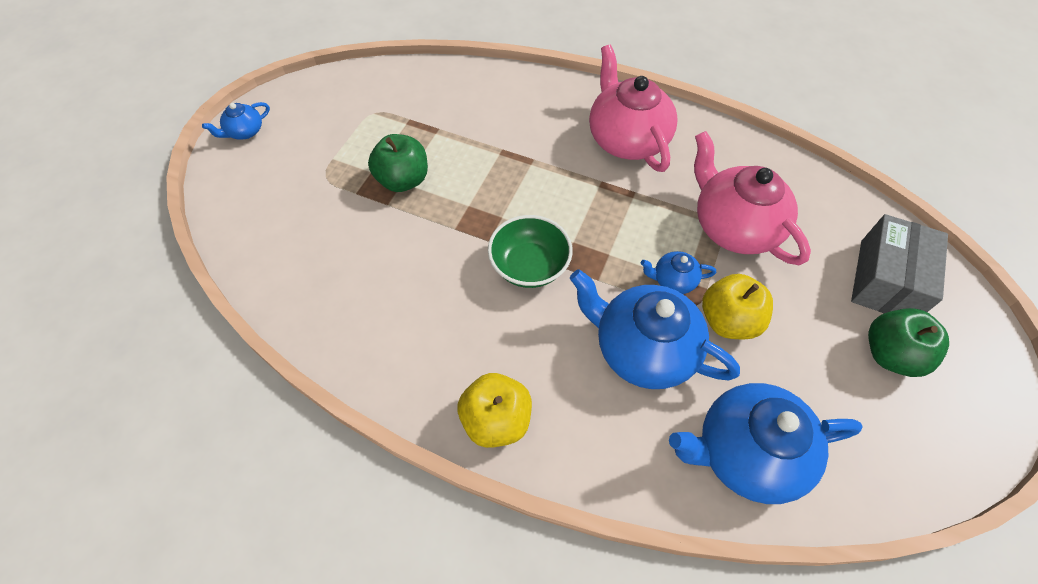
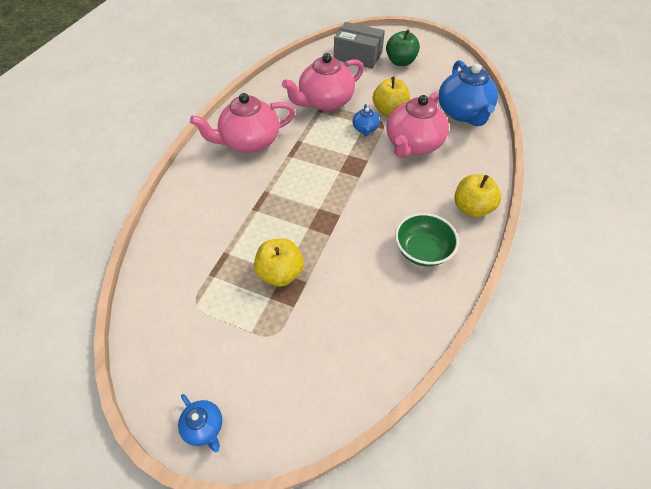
camera: 90 degrees left, 5 degrees down
green apple [368,134,428,192] -> yellow apple [254,238,304,287]
green bowl [488,215,573,288] -> green bowl moved to [395,213,459,266]
blue teapot [570,269,740,389] -> pink teapot [387,92,449,158]

